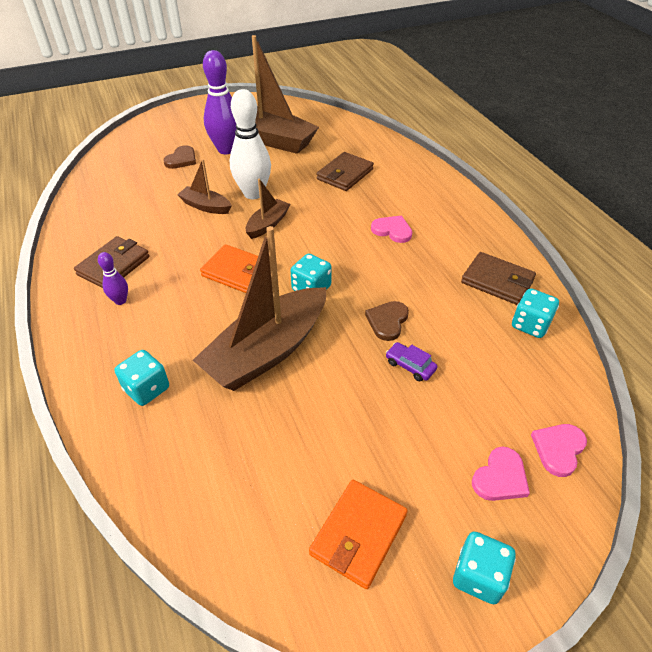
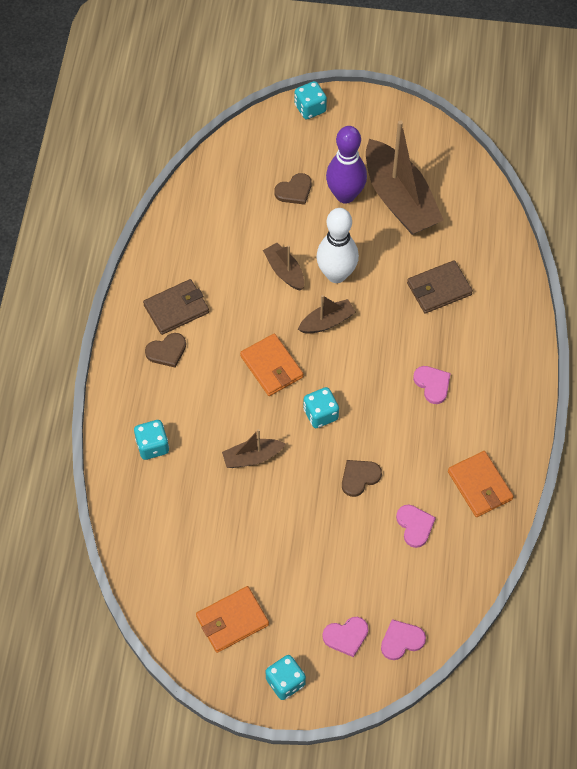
camera: 30 degrees right, 15 degrees up
purple bowling pin [98,252,128,305] -> brown heart [145,333,186,368]
brown boat [193,226,326,391] -> brown boat [222,429,286,468], size x0.49
purple car [386,342,438,381] -> none
brown wallet [461,252,536,305] -> orange wallet [448,451,514,517]
turquoise dice [512,288,559,338] -> turquoise dice moved to [294,81,327,120]
none -> pink heart [396,505,436,548]

